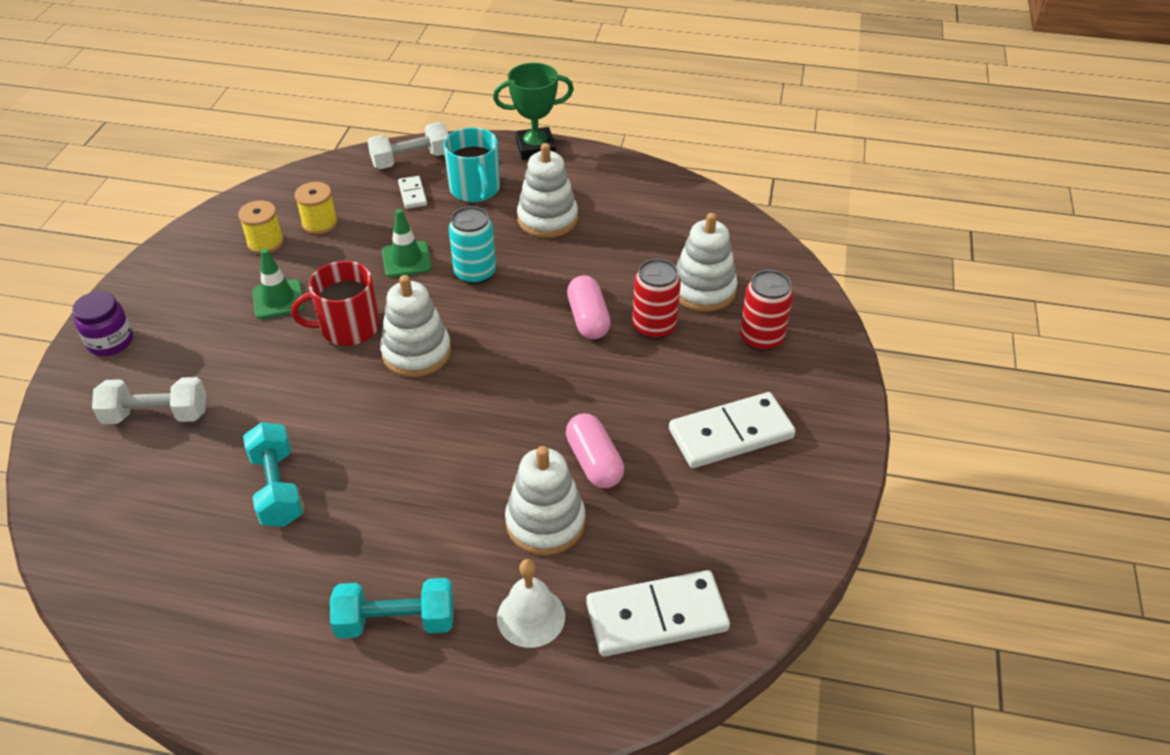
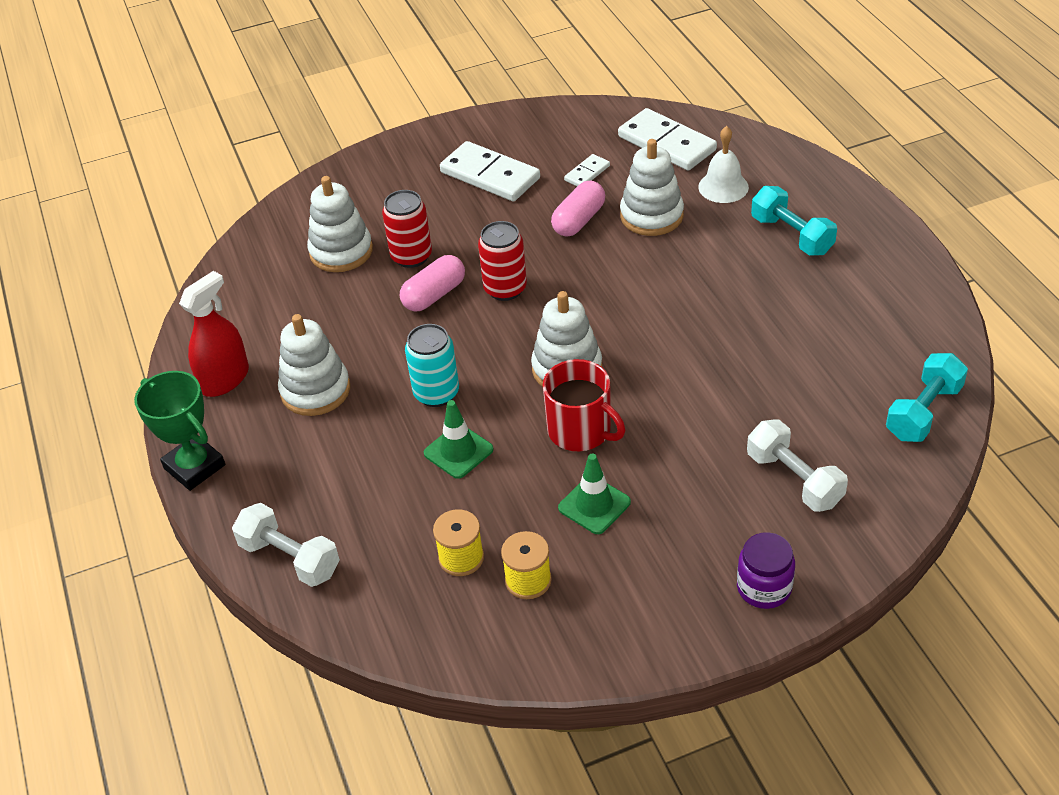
camera: 120 degrees left, 0 degrees up
turquoise dumbbell [243,422,303,527] -> turquoise dumbbell moved to [886,353,968,442]
white domino [398,176,427,209] -> white domino moved to [564,154,610,186]
turquoise mug [444,127,500,202] -> none
red can [740,270,793,351] -> red can moved to [478,221,527,301]
none -> red spray bottle [179,271,249,397]

